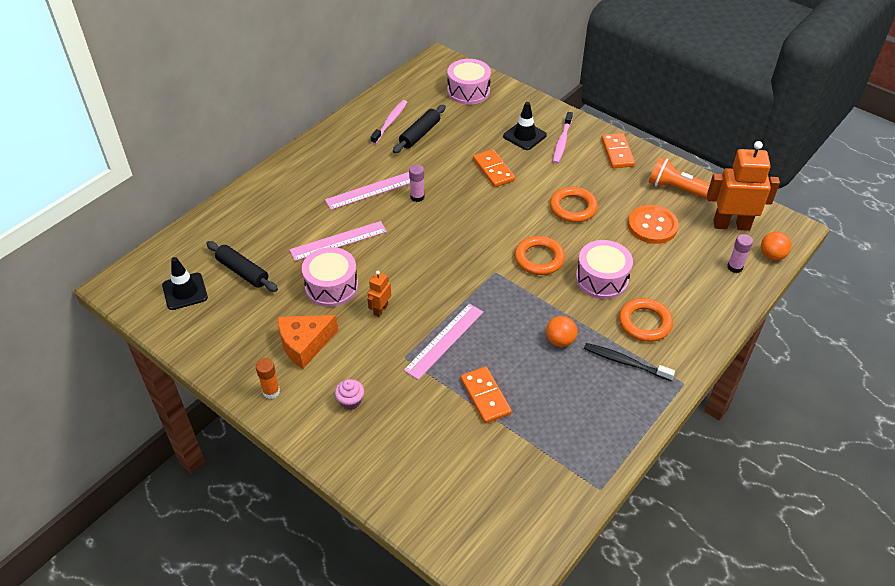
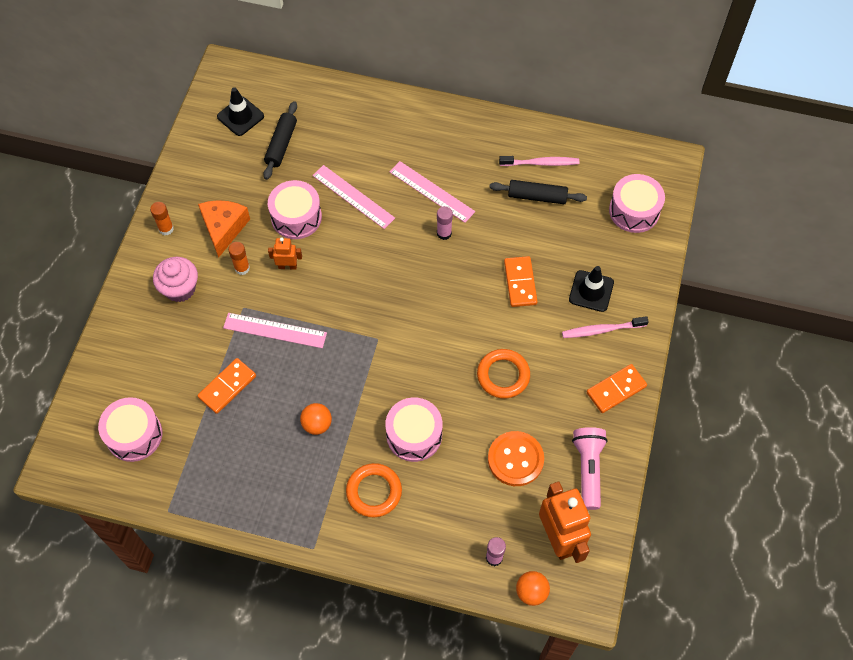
camera: 65 degrees right, 15 degrees up
orange cheese [278,315,338,369] -> orange cheese turned 60 degrees clockwise [198,200,250,258]
pink cupcake [335,379,364,410] -> pink cupcake [153,257,198,302], size x1.69
orange domino [473,149,515,187] -> orange domino turned 45 degrees counterclockwise [504,256,538,307]
orange ring [515,236,565,275] -> none
black toothbrush [584,343,675,381] -> none
orange flashlight [649,157,710,199] -> pink flashlight [572,427,608,510]
none -> pink drum [98,397,162,462]
none -> orange glue stick [228,242,250,275]

